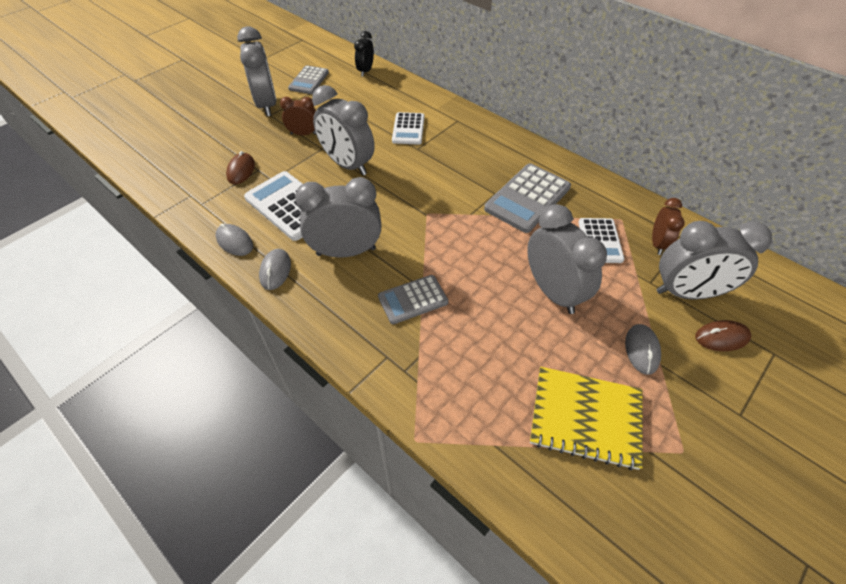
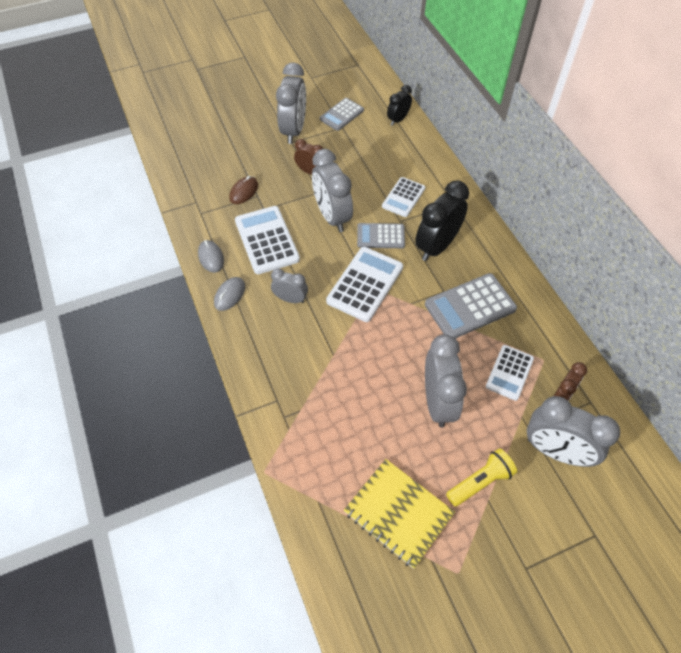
camera: 25 degrees right, 5 degrees up
grey clock [295,177,381,258] -> grey clock [271,268,308,303], size x0.55
grey calculator [378,275,448,324] -> grey calculator moved to [357,223,405,248]
grey mouse [625,324,661,375] -> yellow flashlight [446,448,517,507]
brown mouse [695,320,751,351] -> none
none -> white calculator [326,247,403,322]
none -> black clock [415,181,469,261]

